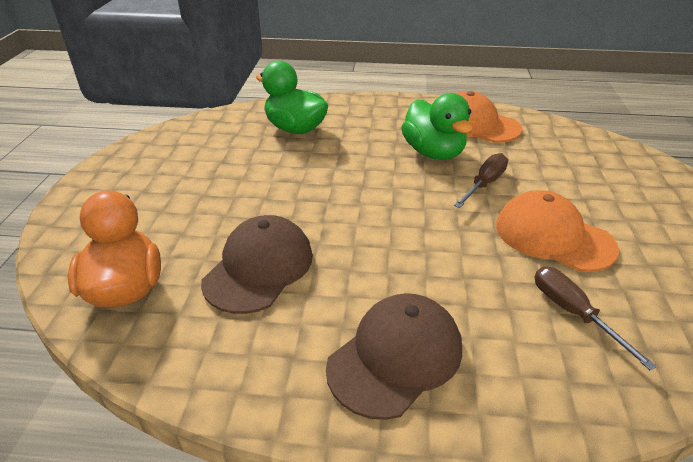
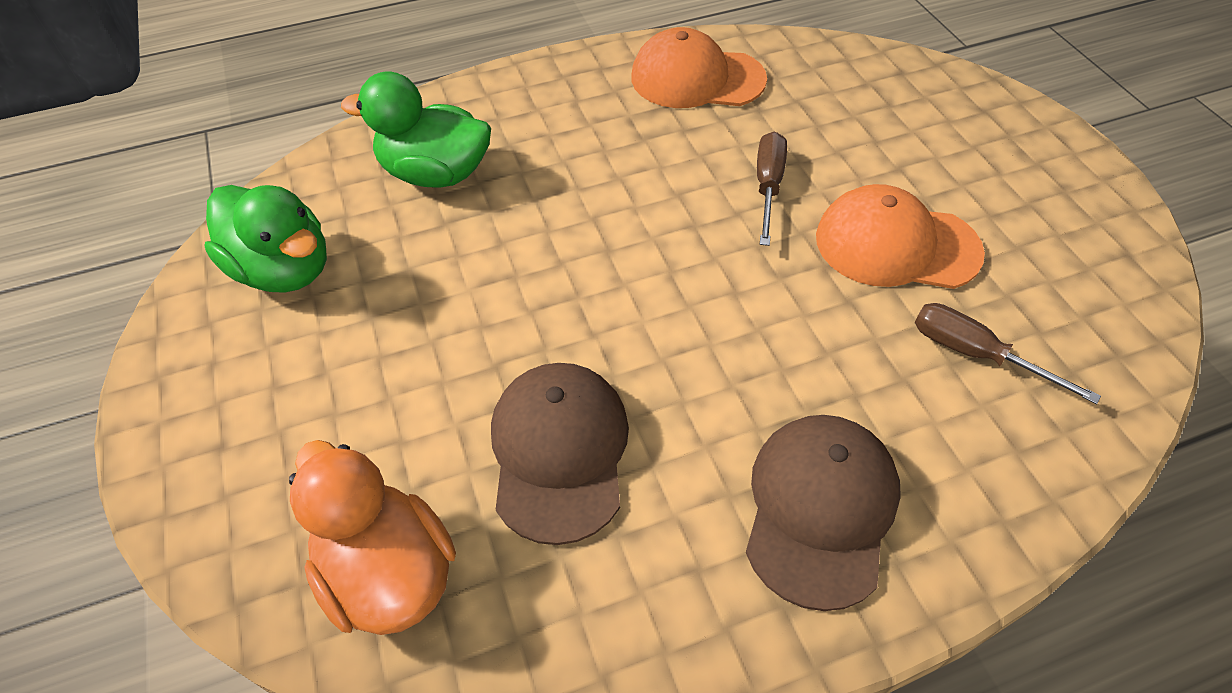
camera: 25 degrees left, 15 degrees up
green duck [401,93,473,160] -> green duck moved to [204,185,327,293]

